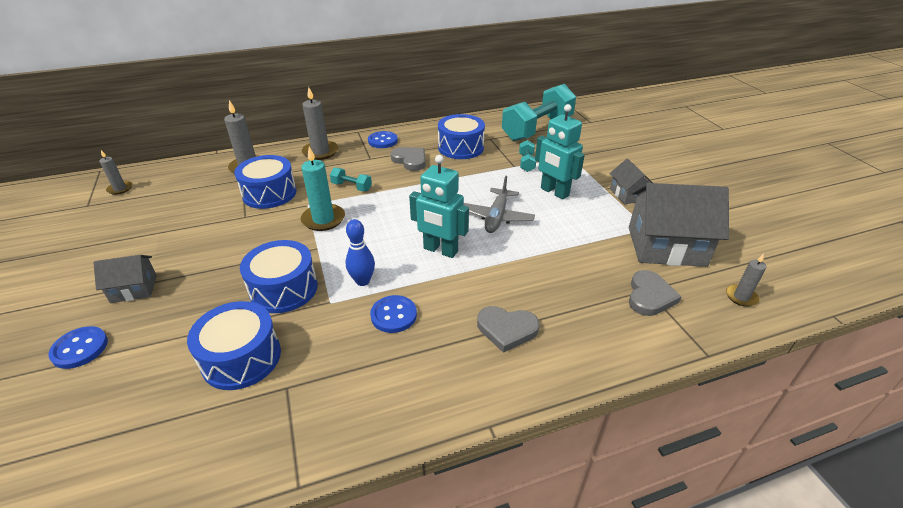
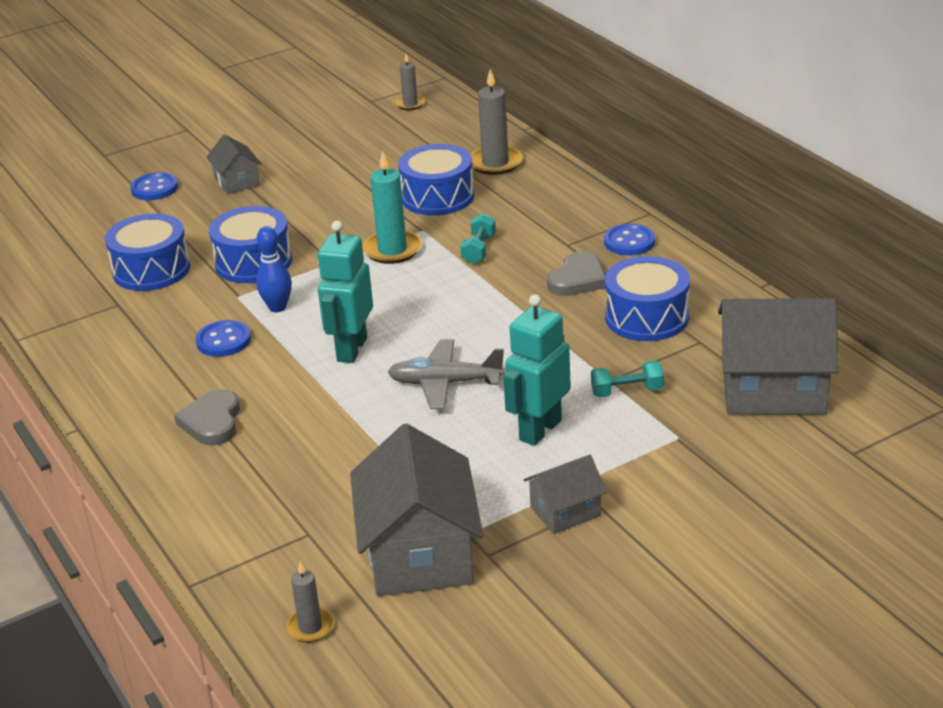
camera: 80 degrees right, 5 degrees down
grey candle [302,87,338,160] -> none
turquoise dumbbell [502,84,576,141] -> grey house [718,298,839,414]
grey heart [629,270,682,316] -> none

